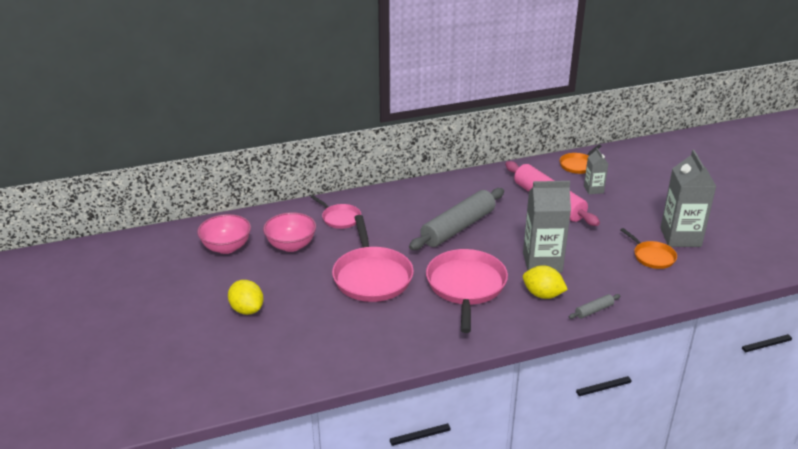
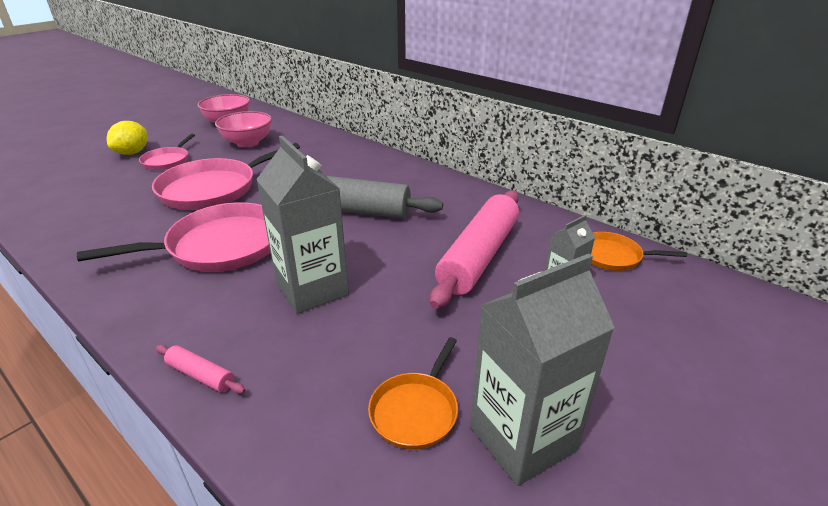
camera: 60 degrees right, 0 degrees up
pink pan [311,195,361,229] -> pink pan moved to [139,134,195,170]
yellow lemon [523,265,568,299] -> none
grey rolling pin [569,294,621,319] -> pink rolling pin [156,345,245,394]

